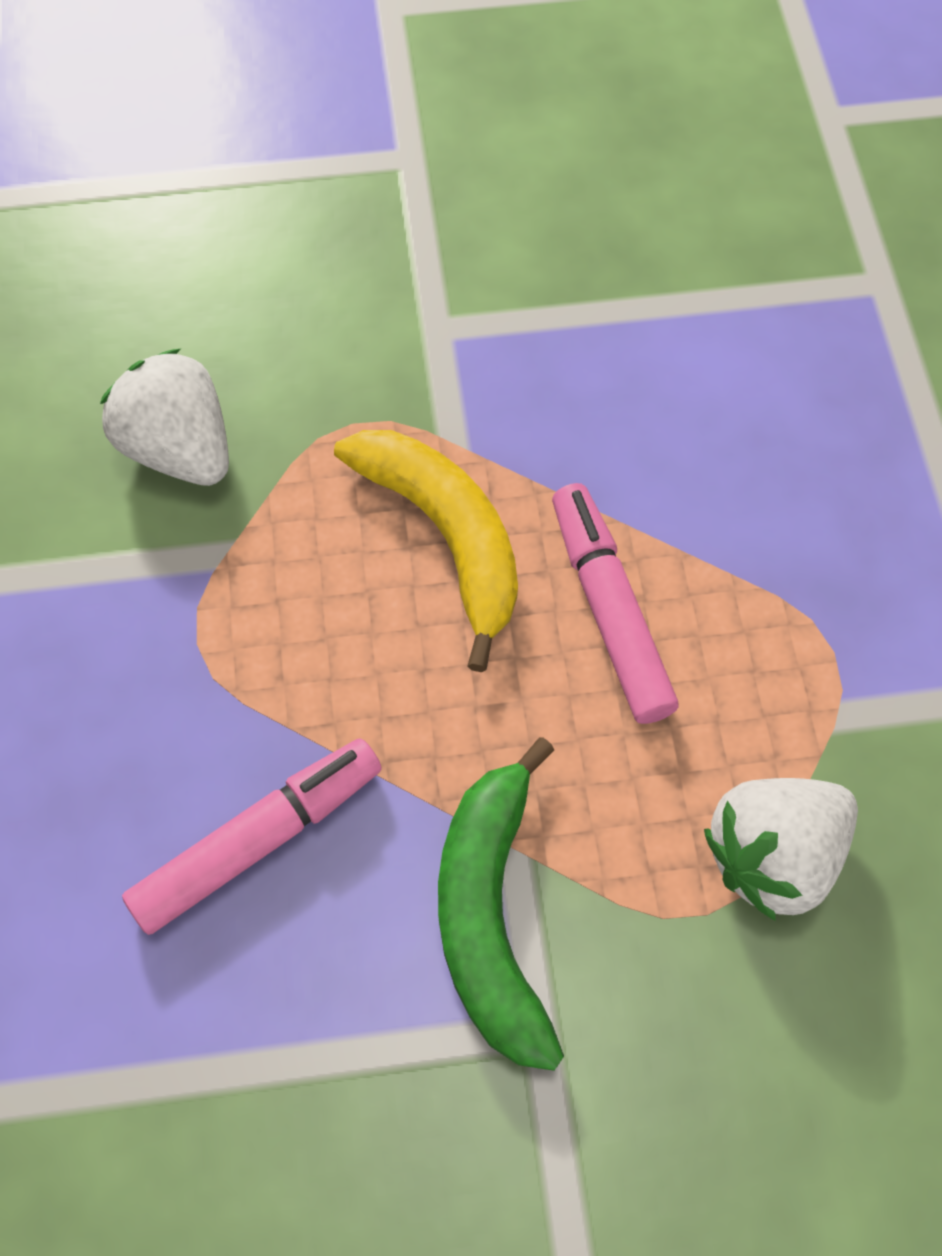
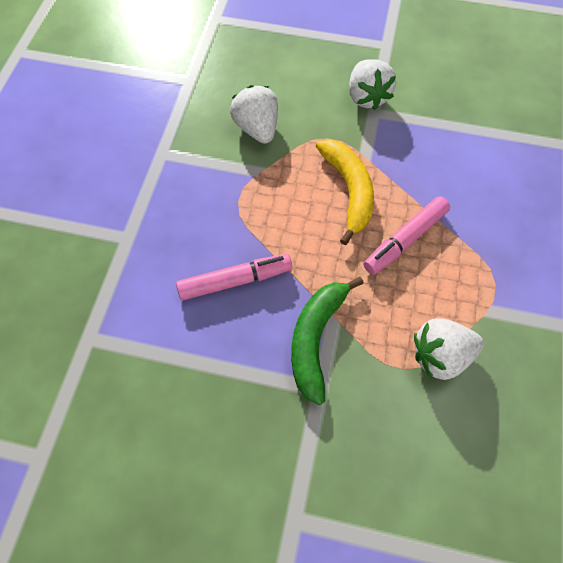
camera: 20 degrees right, 0 degrees up
pink marker [552,483,679,724] -> pink marker turned 135 degrees counterclockwise [363,196,450,275]
none -> white strawberry [349,59,396,110]

